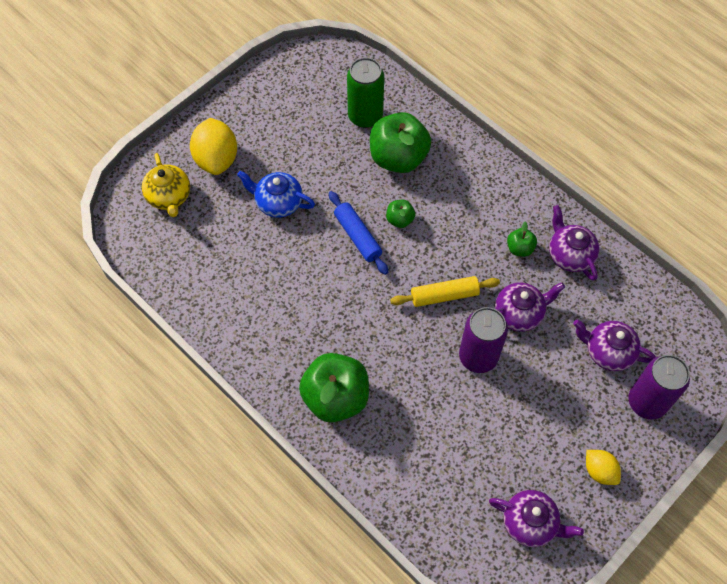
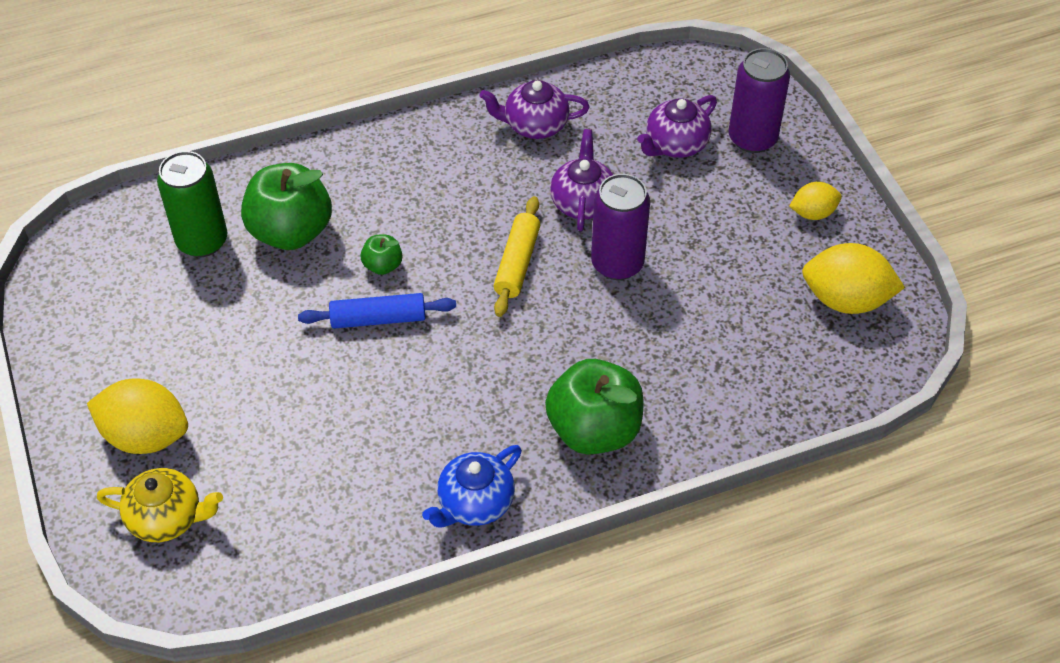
camera: 65 degrees left, 10 degrees down
blue teapot [237,171,315,218] -> blue teapot moved to [422,445,522,527]
purple teapot [489,490,584,547] -> yellow lemon [802,243,905,314]
green apple [507,222,537,257] -> none

